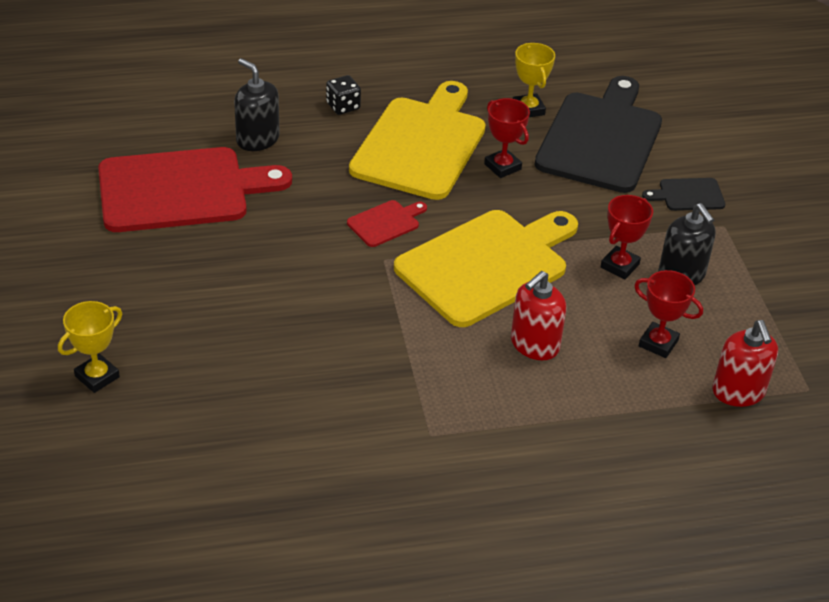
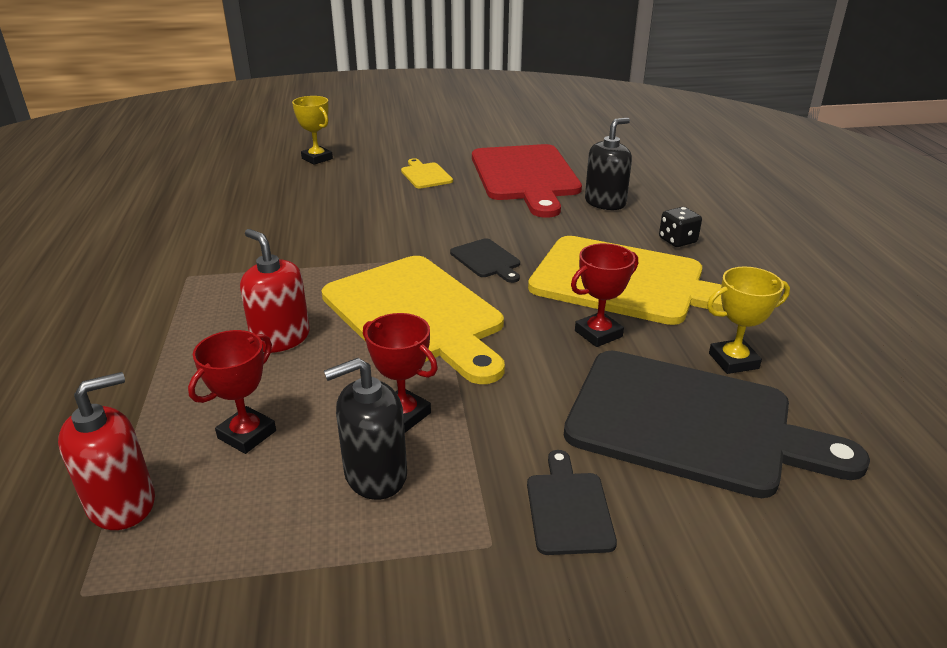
camera: 95 degrees right, 10 degrees down
red cutting board [347,200,427,247] -> black cutting board [450,238,520,283]
red soap dispenser [712,320,778,407] -> red soap dispenser turned 150 degrees clockwise [58,372,155,530]
none -> yellow cutting board [401,158,453,188]

